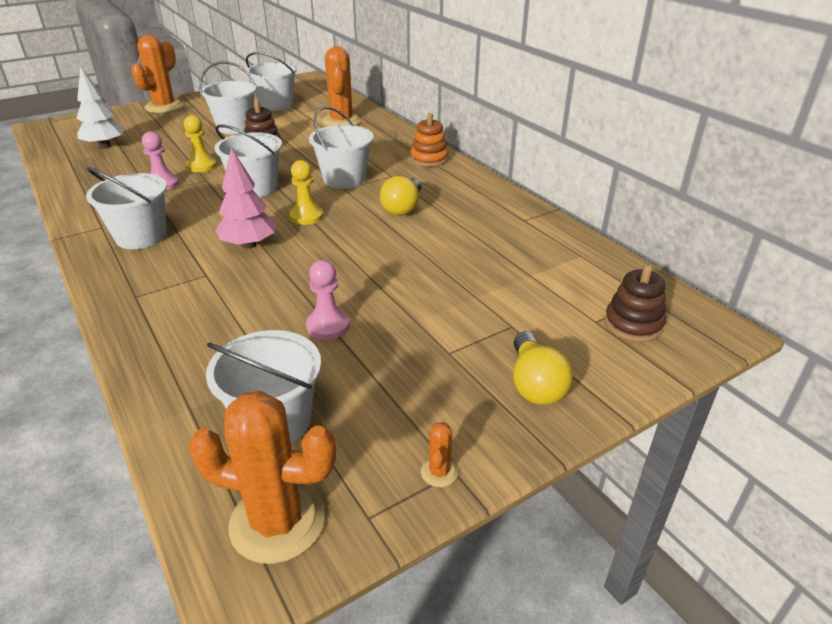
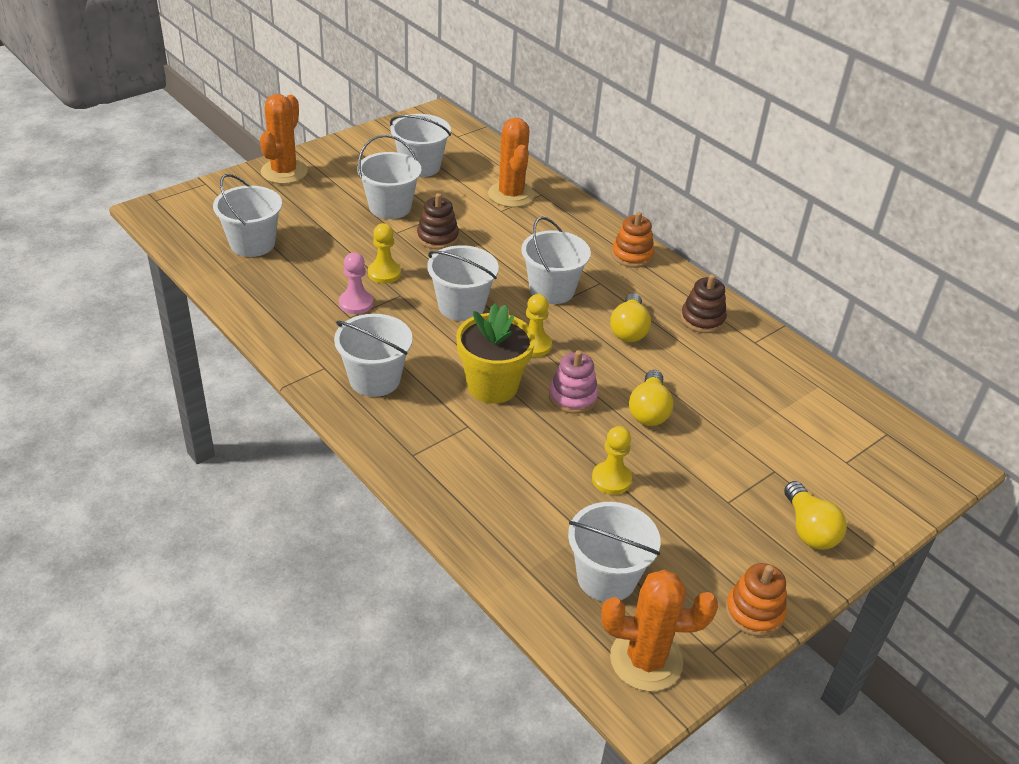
camera: 10 degrees left, 5 degrees up
white tree [76,66,125,149] -> white bucket [213,174,282,257]
pink tree [215,148,276,249] -> yellow flower pot [456,303,535,404]
pink pawn [306,260,350,340] -> yellow pawn [592,426,632,495]
orange cactus [421,422,458,487] -> orange stacking toy [725,563,787,637]
brown stacking toy [605,264,666,342] -> brown stacking toy moved to [681,274,727,333]
none -> pink stacking toy [549,350,598,414]
none -> yellow light bulb [629,370,674,426]

